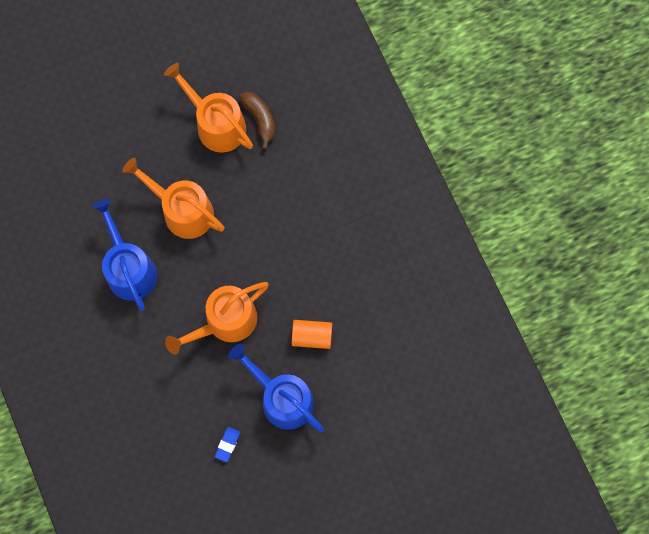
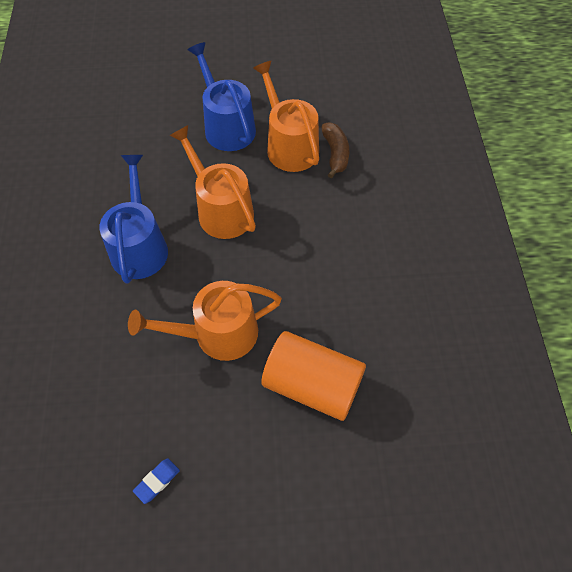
camera: 20 degrees right, 15 degrees down
blue watering can [228,344,324,432] -> blue watering can moved to [188,42,256,151]
orange cylinder [292,320,332,349] -> orange cylinder [261,331,366,421], size x1.73

